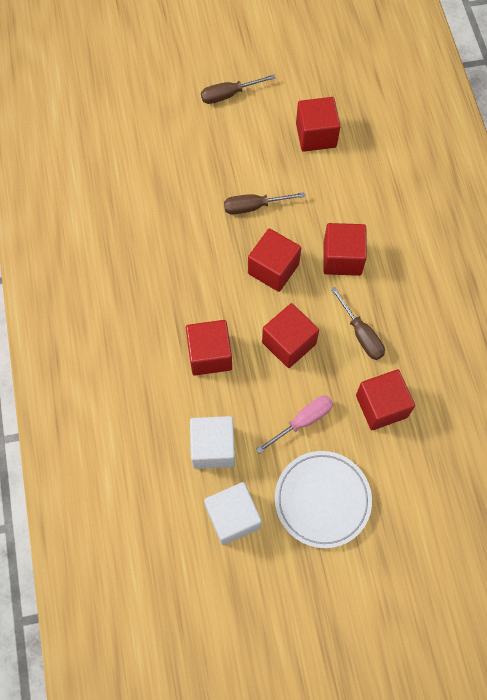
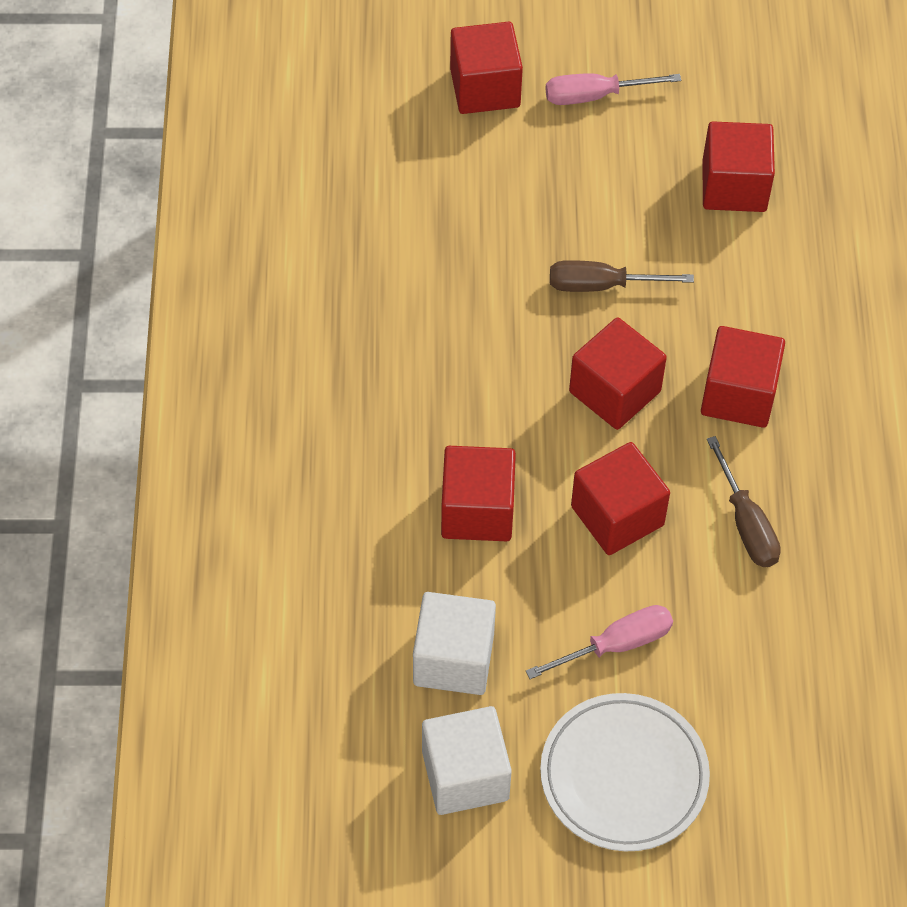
camera: 10 degrees right, 10 degrees down
brown screwdriver [201,74,276,104] -> pink screwdriver [545,73,681,105]
red cube [356,370,415,430] -> red cube moved to [450,22,523,114]

